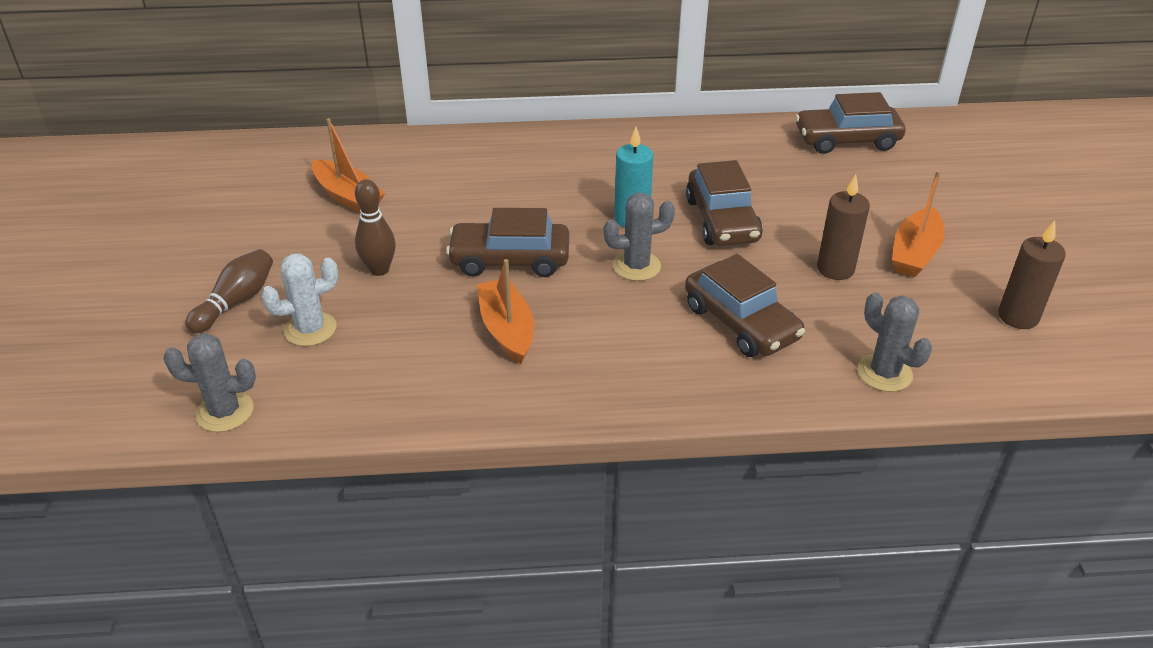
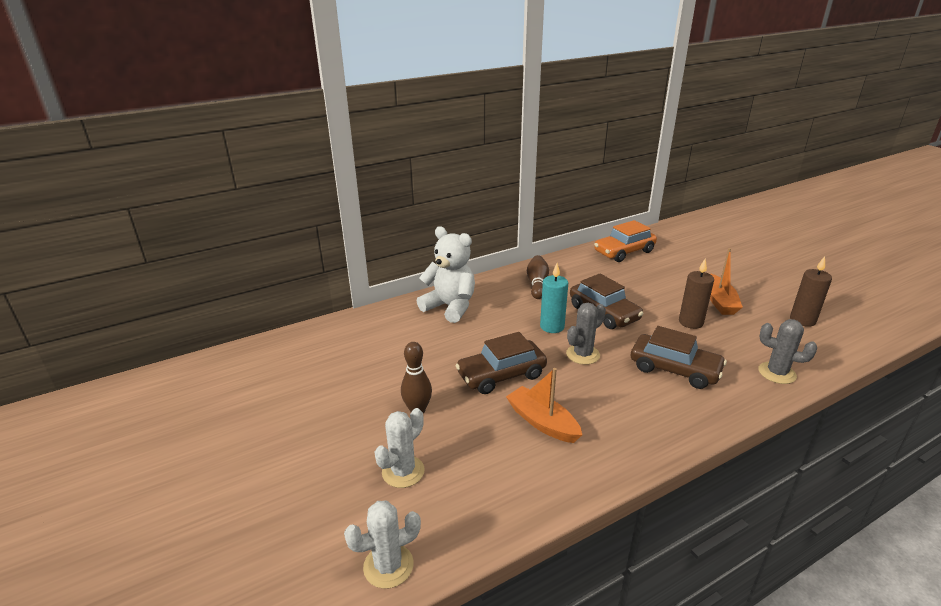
camera: 25 degrees left, 10 degrees down
grey cactus [163,333,256,432] -> white cactus [344,500,421,589]
brown bowling pin [185,249,273,334] -> brown bowling pin moved to [527,255,549,299]
orange boat [312,118,385,213] -> none
brown car [795,92,905,154] -> orange car [594,220,657,262]
none -> white teddy bear [417,226,475,323]

